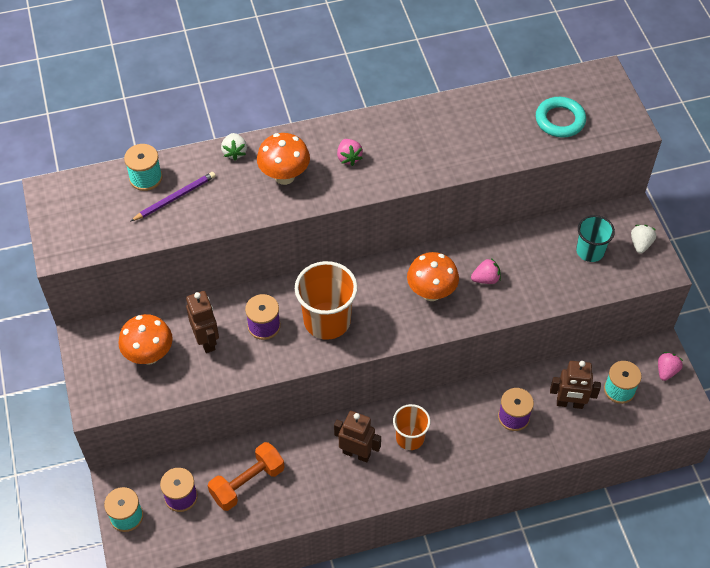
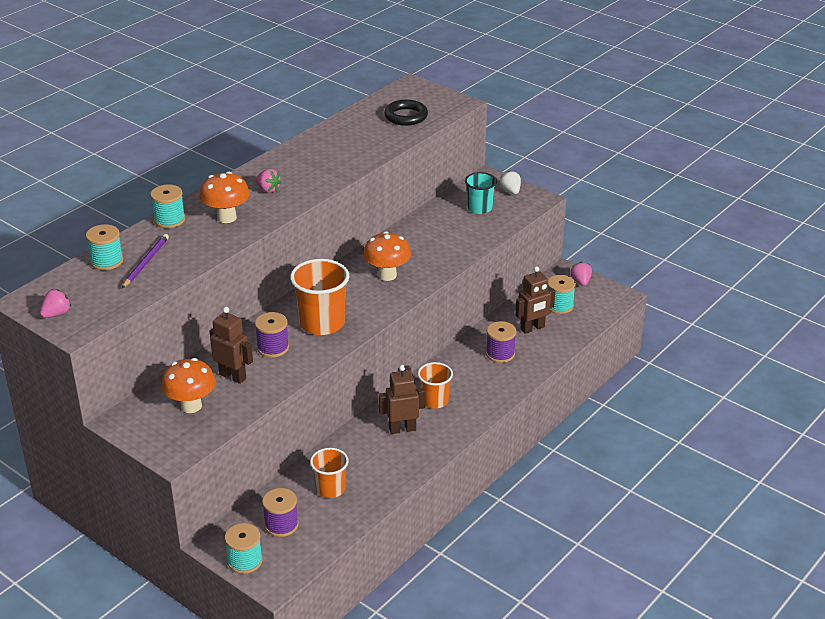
camera: 35 degrees left, 20 degrees down
orange dumbbell [208,442,284,511] -> orange cup [310,448,349,498]
white strawberry [221,133,247,161] -> turquoise spool [150,184,185,228]
pink strawberry [471,258,501,284] -> pink strawberry moved to [40,289,71,318]
turquoise ring [536,97,586,138] -> black ring [384,100,428,126]

